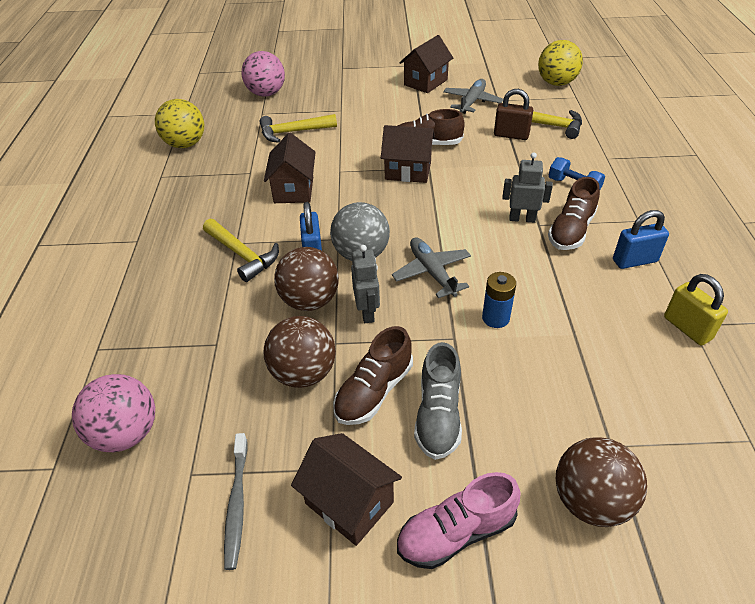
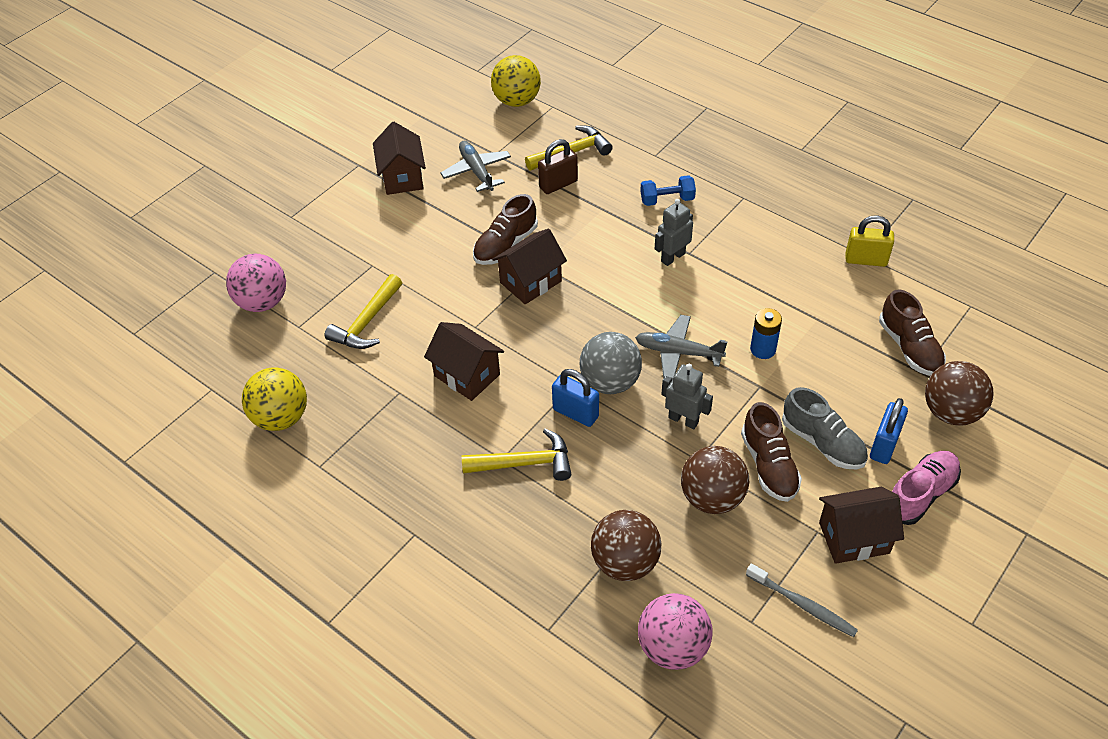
camera: 50 degrees left, 5 degrees up
brown ball [274,247,339,311] -> brown ball moved to [591,510,662,581]
pink shoe [397,472,521,569] -> pink shoe turned 150 degrees counterclockwise [892,451,961,525]
brown shoe [548,177,600,250] -> brown shoe moved to [879,289,946,376]
blue padlock [613,210,669,269] -> blue padlock moved to [870,398,908,464]

